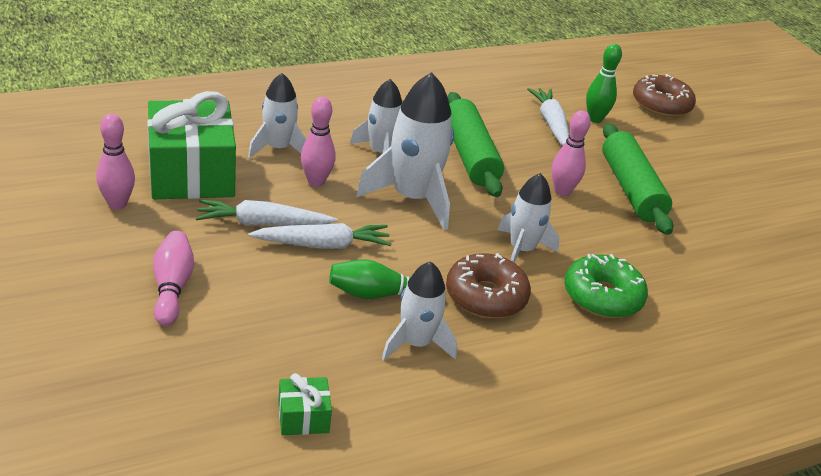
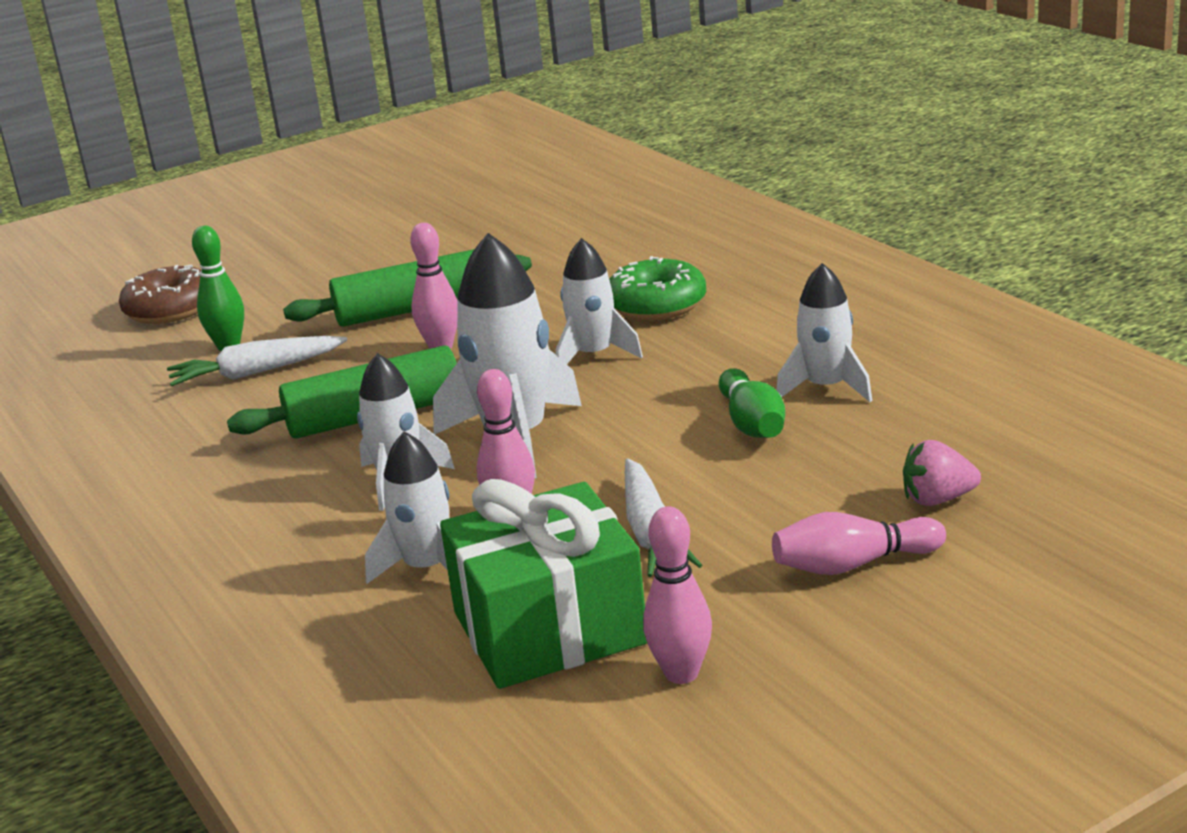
camera: 90 degrees left, 10 degrees down
white carrot [248,223,391,249] -> none
green gift [278,373,332,435] -> none
brown donut [446,253,531,318] -> none
none -> pink strawberry [903,440,981,506]

